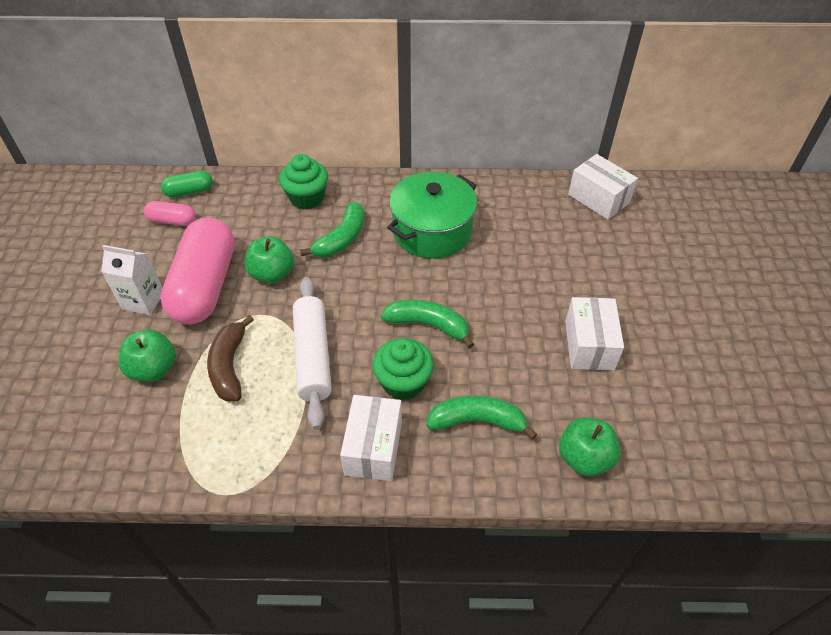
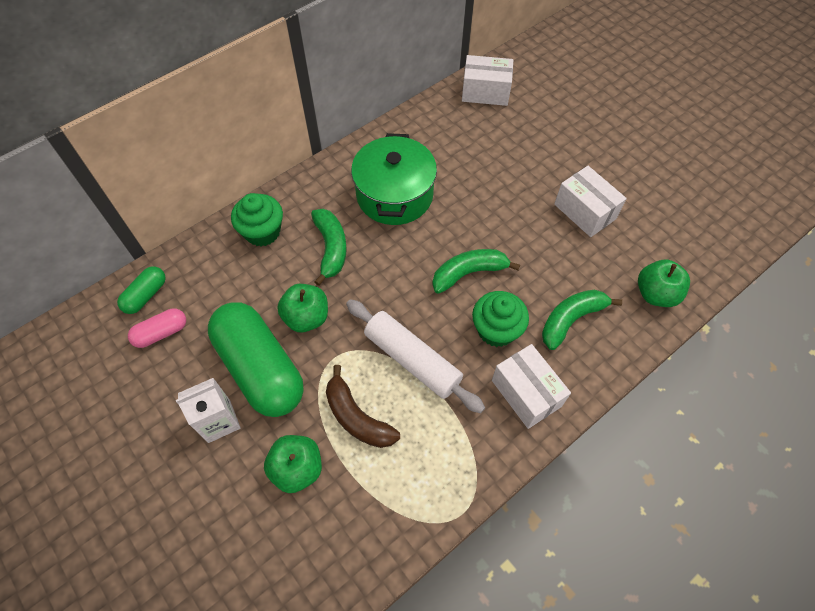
camera: 40 degrees left, 10 degrees up
pink capsule [160,217,235,325] -> green capsule [208,302,304,417]

